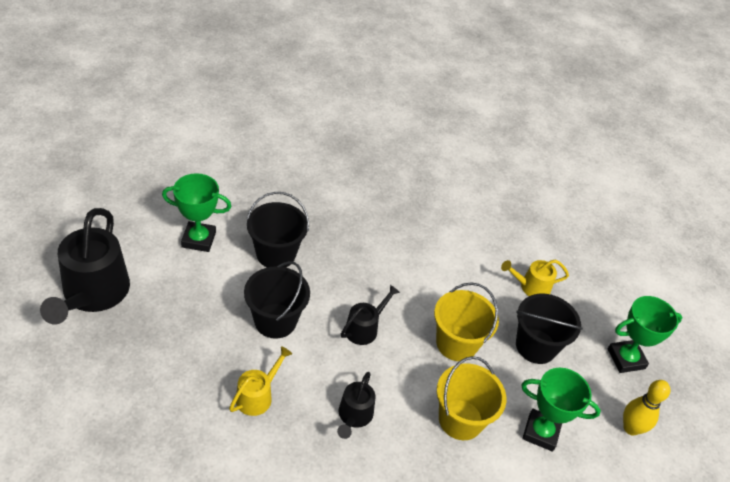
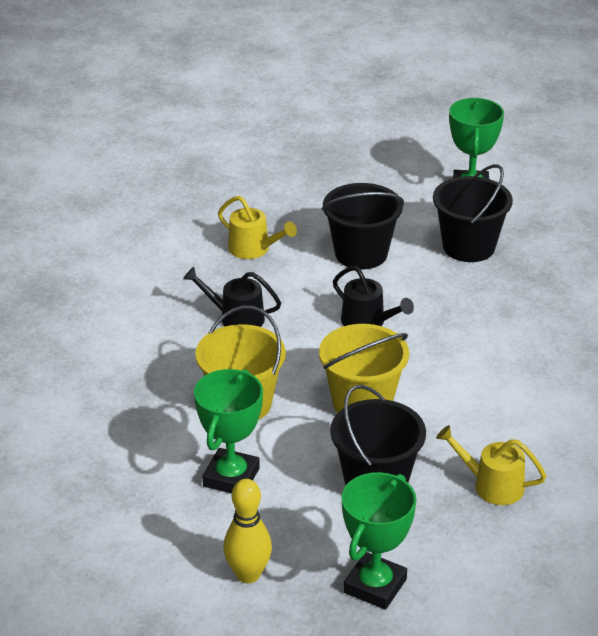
camera: 95 degrees right, 10 degrees down
black watering can [40,208,130,325] -> none
yellow watering can [501,260,569,296] -> yellow watering can turned 60 degrees counterclockwise [436,425,547,505]
green trophy [608,296,682,373] -> green trophy turned 45 degrees clockwise [341,472,417,610]

